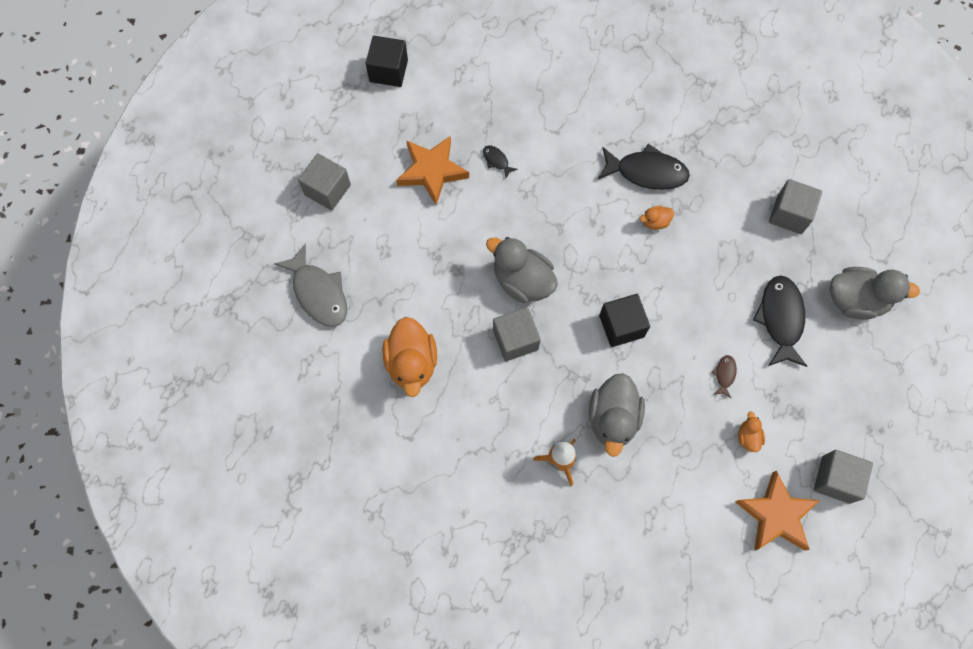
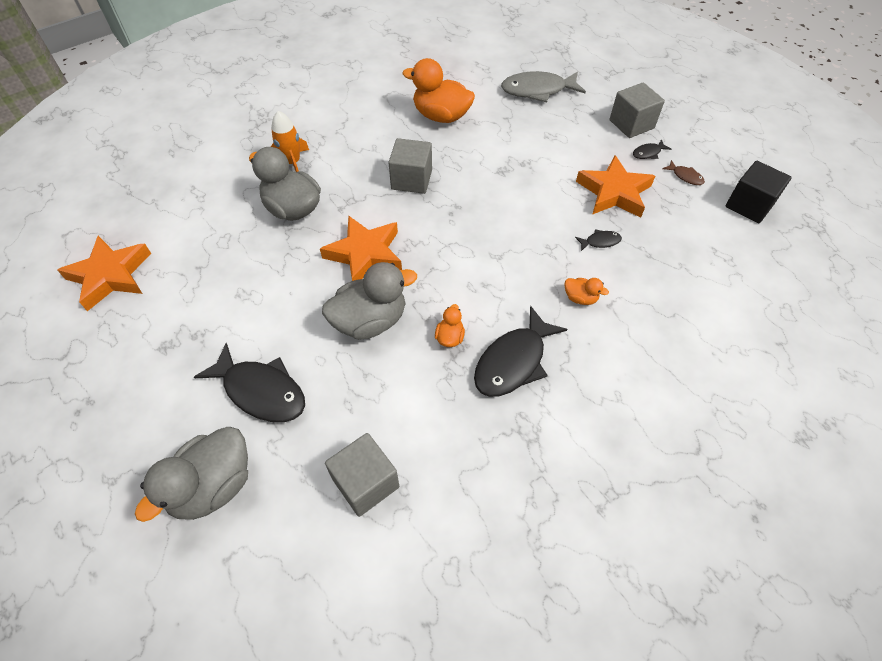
camera: 120 degrees right, 15 degrees down
grey duck [486,237,558,303] -> grey duck moved to [322,262,417,340]
black cube [599,294,650,347] -> orange star [320,216,402,281]
brown fish [712,355,737,398] -> brown fish moved to [663,160,705,185]
orange duck [738,411,765,452] -> orange duck moved to [565,278,609,305]
grey cube [814,450,873,504] -> none
none -> black fish [633,139,671,159]

